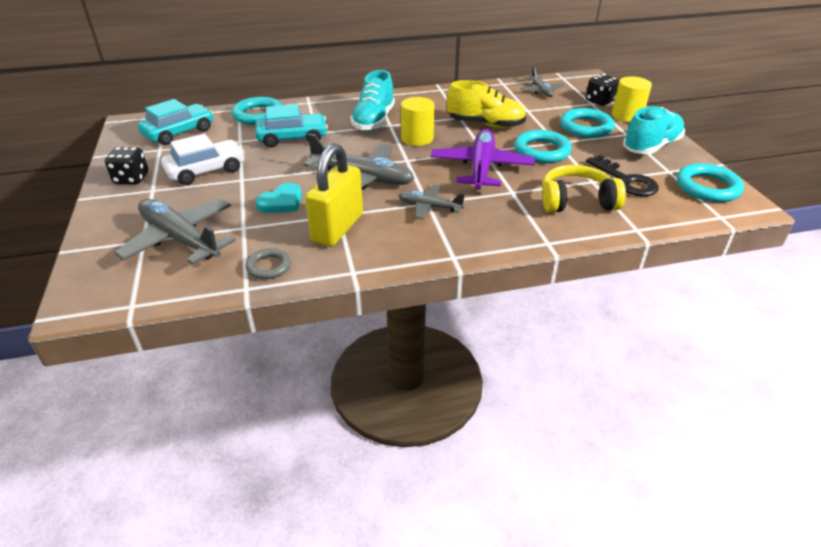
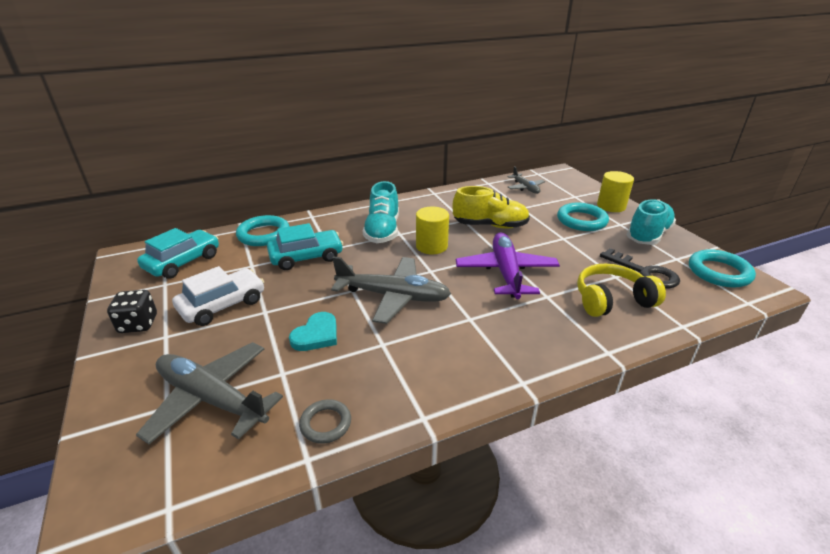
camera: 10 degrees left, 5 degrees down
yellow padlock [305,143,363,247] -> none
grey plane [398,185,465,219] -> none
turquoise ring [514,130,572,163] -> none
black dice [586,74,619,106] -> none

